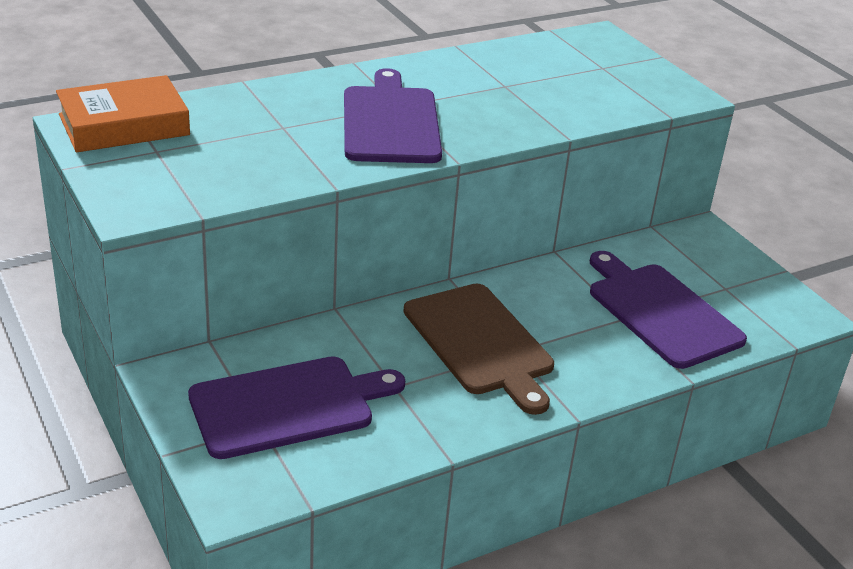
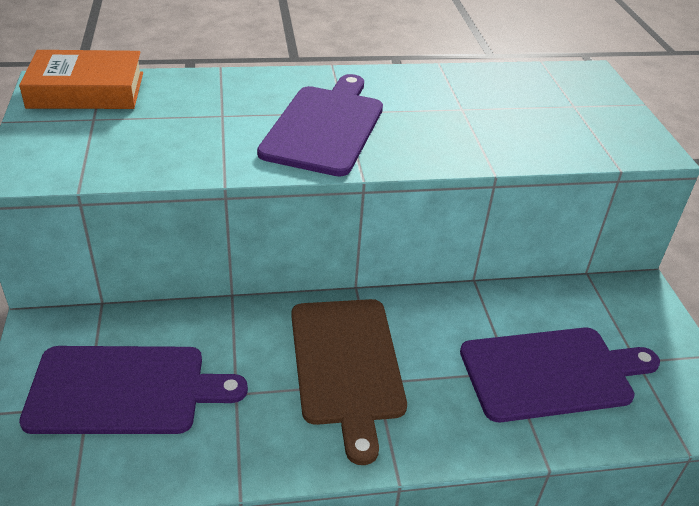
camera: 20 degrees right, 5 degrees up
purple cutting board [590,251,747,369] -> purple cutting board turned 90 degrees clockwise [460,328,660,422]

